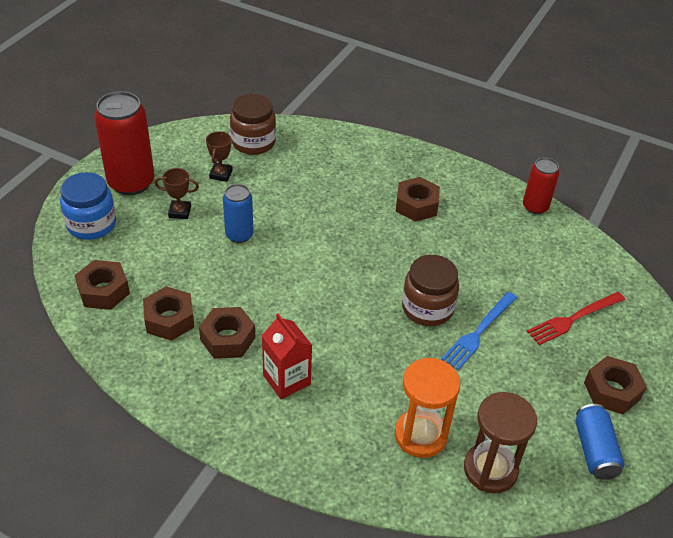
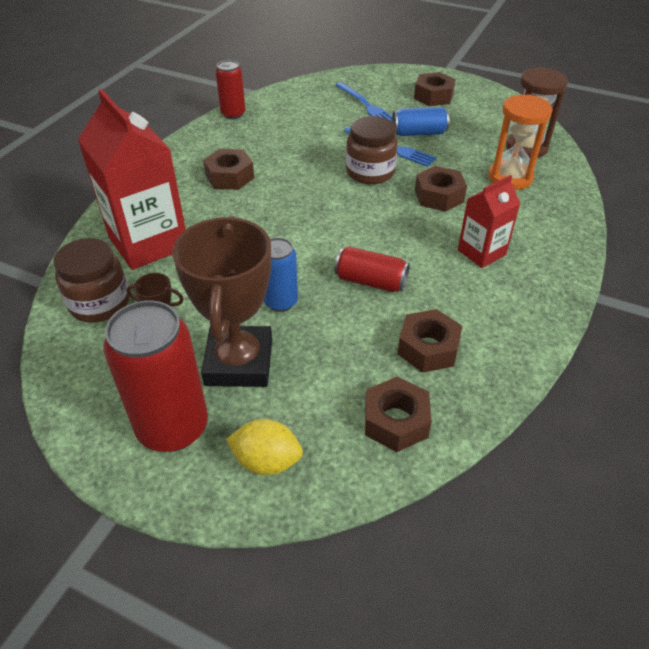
camera: 90 degrees left, 0 degrees up
blue jar [60,172,116,240] -> yellow lemon [226,419,303,475]
brown trophy [155,168,199,219] -> brown trophy [172,216,272,387], size x2.33
brown nut [199,307,255,359] -> brown nut moved to [415,166,467,212]
red fork [527,292,625,345] -> blue fork [335,82,392,122]
blue can [576,404,624,480] -> blue can moved to [392,107,449,136]
none -> red carton [78,89,186,270]
none -> red can [334,246,410,292]

